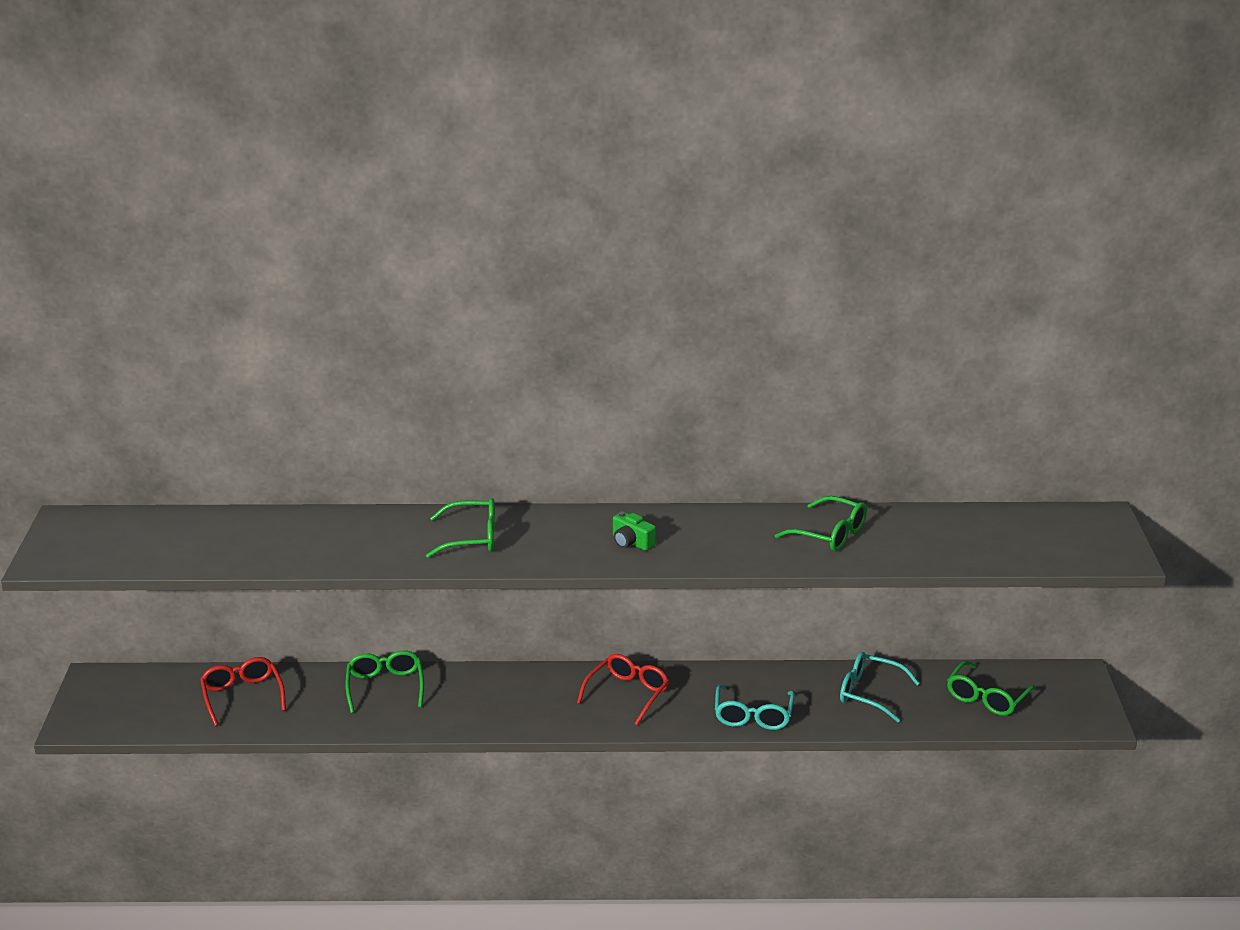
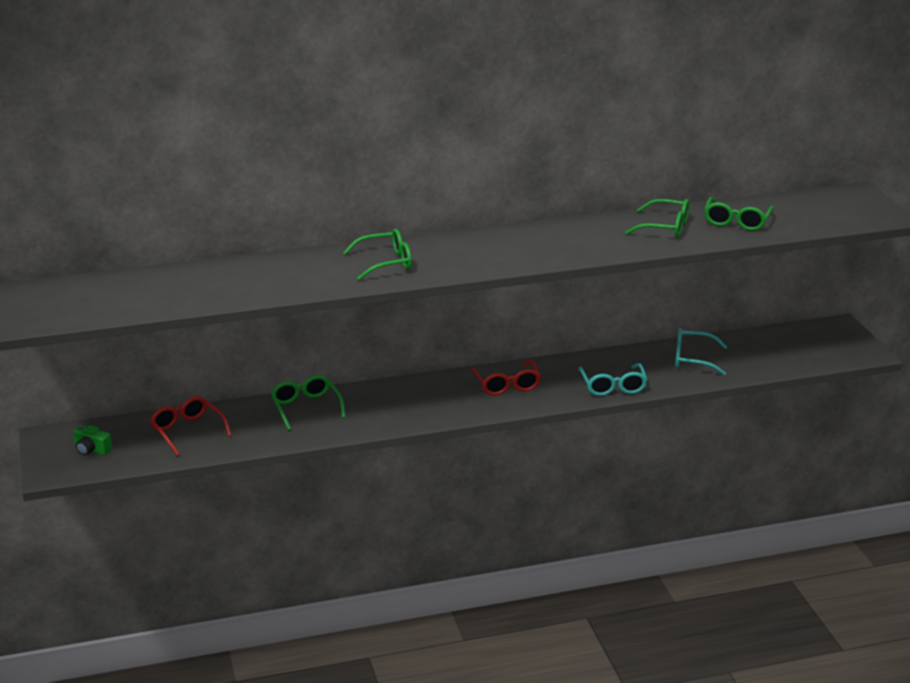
camera: 15 degrees left, 0 degrees up
red glasses [577,654,669,725] -> red glasses turned 150 degrees clockwise [471,360,541,395]
green camera [613,511,656,551] -> green camera moved to [73,425,112,456]
green glasses [947,661,1037,716] -> green glasses moved to [704,197,774,231]

